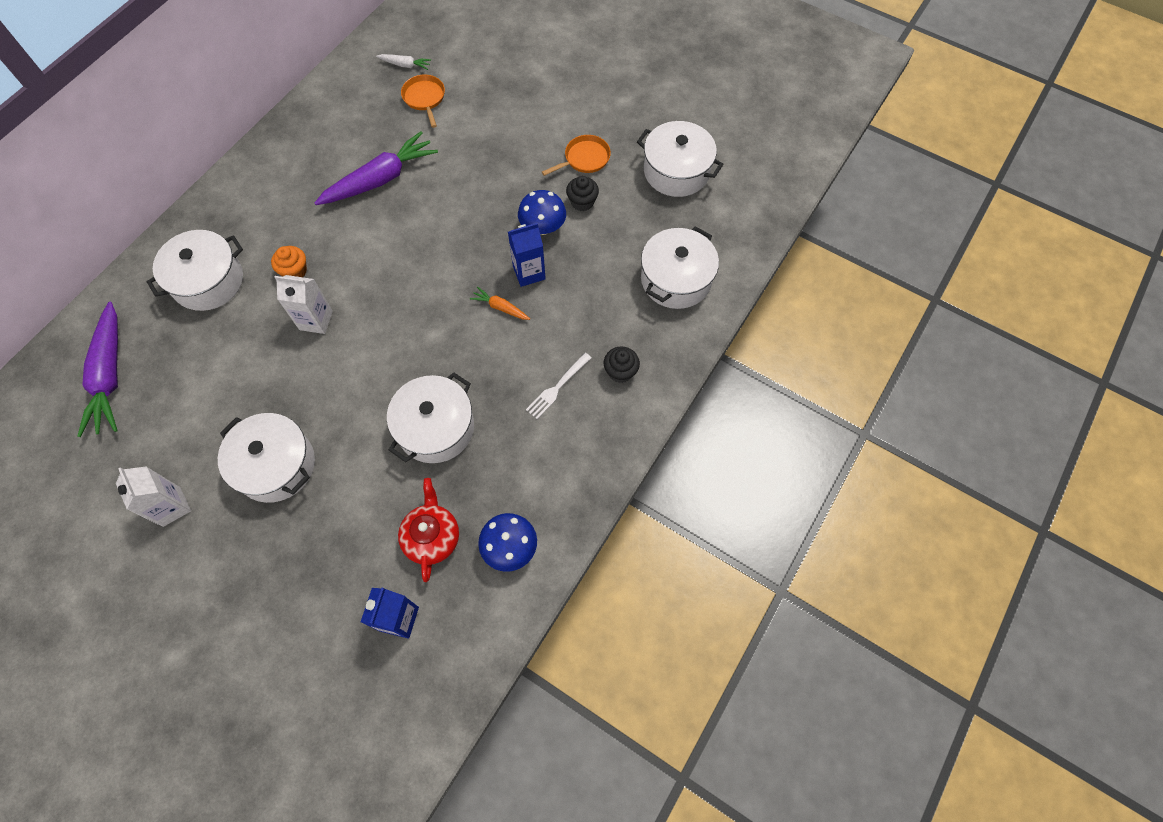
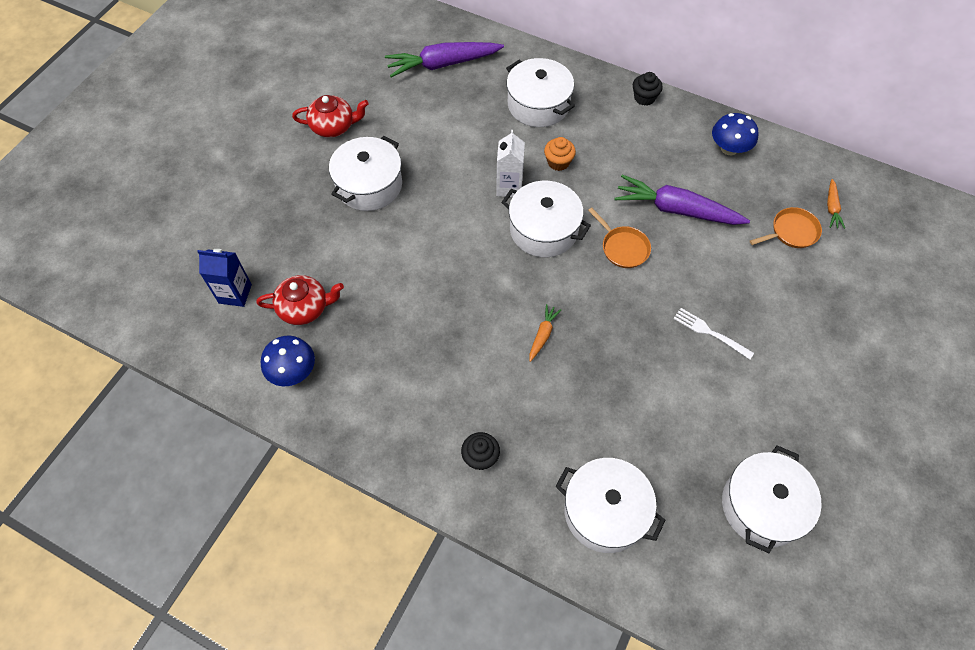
camera: 85 degrees right, 5 degrees down
white carton [116,466,191,527] -> red teapot [292,95,369,138]
purple carrot [315,131,438,205] -> purple carrot turned 150 degrees clockwise [614,175,750,225]
white carrot [376,54,431,70] -> orange carrot [827,179,845,229]
white pot [387,372,474,463] -> white pot moved to [501,181,591,257]
blue carton [508,223,546,287] -> none
blue mushroom [518,190,566,235] -> blue mushroom moved to [712,113,759,155]
white fork [526,353,591,419] -> white fork moved to [673,308,754,359]
orange pan [542,135,611,176] -> orange pan moved to [588,208,651,268]
black cupcake [566,176,599,211] -> black cupcake moved to [633,72,663,106]

